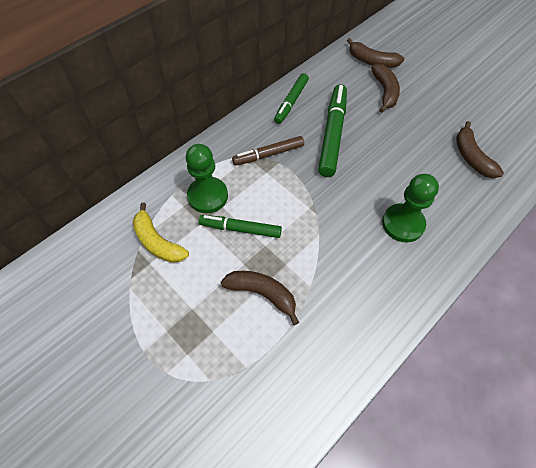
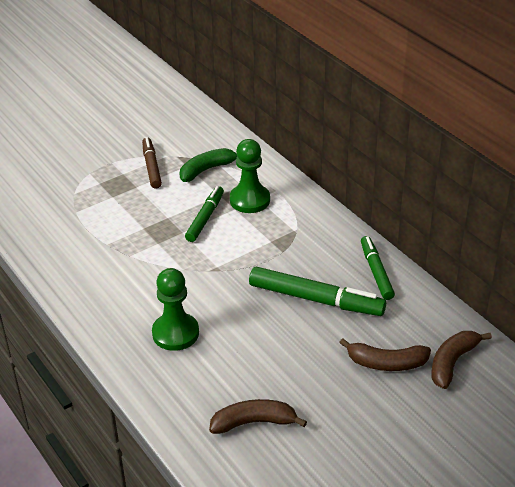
camera: 100 degrees right, 20 degrees down
yellow banana [133,203,189,263] -> green banana [180,148,237,182]
brown banana [221,271,299,325] -> none
brown marker [232,136,304,166] -> brown marker moved to [142,137,162,189]
green marker [274,73,309,124] -> green marker turned 45 degrees clockwise [361,236,395,300]

